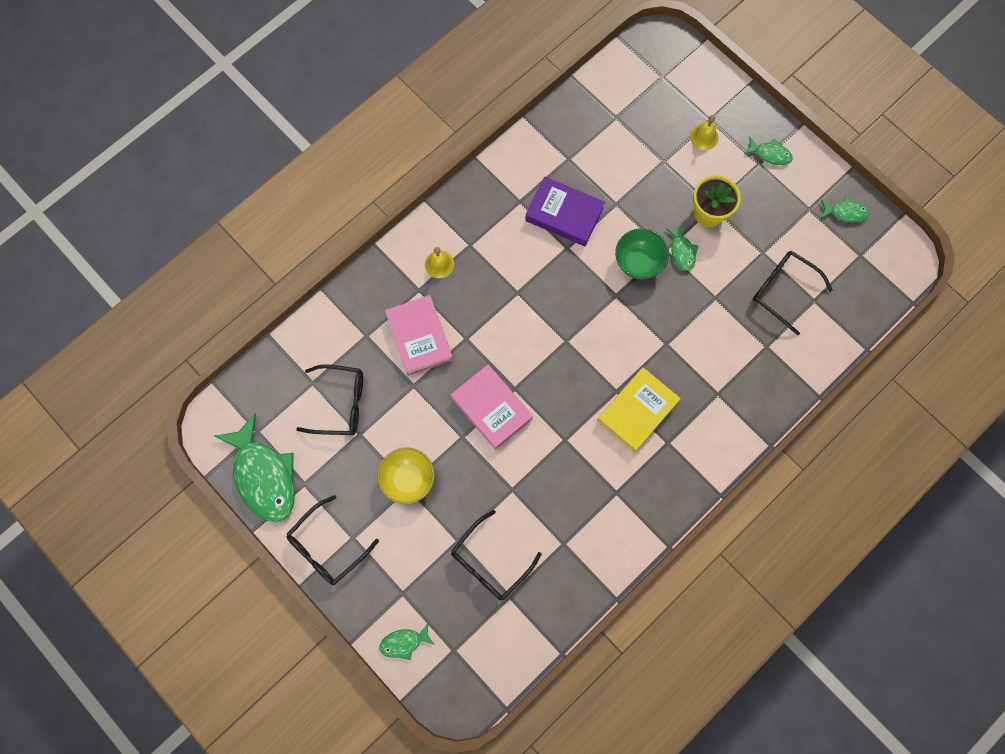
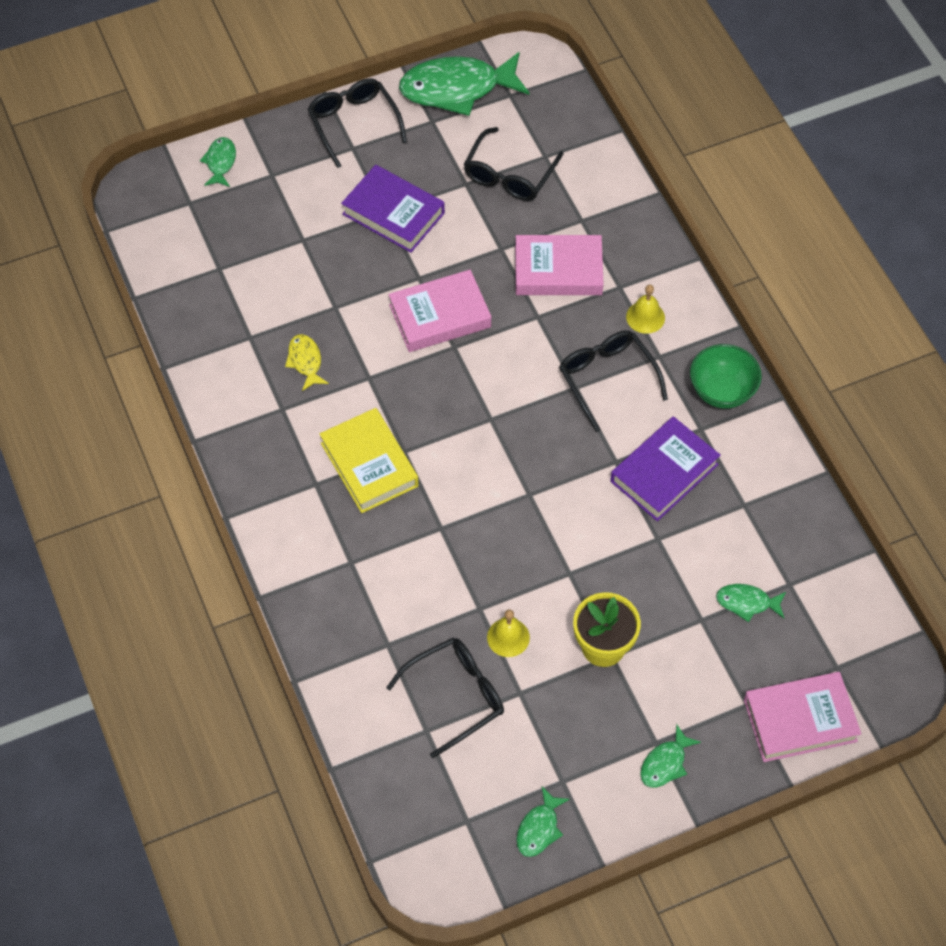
camera: 110 degrees right, 15 degrees down
yellow bowl [377,447,435,504] -> purple book [341,165,445,253]
black glasses [451,510,542,600] -> black glasses moved to [559,330,668,432]
green bowl [615,228,669,279] -> green bowl moved to [690,344,762,409]
green fish [667,225,698,271] -> green fish moved to [716,584,786,622]
yellow bell [690,115,719,150] -> yellow bell moved to [487,610,530,657]
none -> yellow fish [285,334,329,391]
none -> pink book [744,672,861,762]

